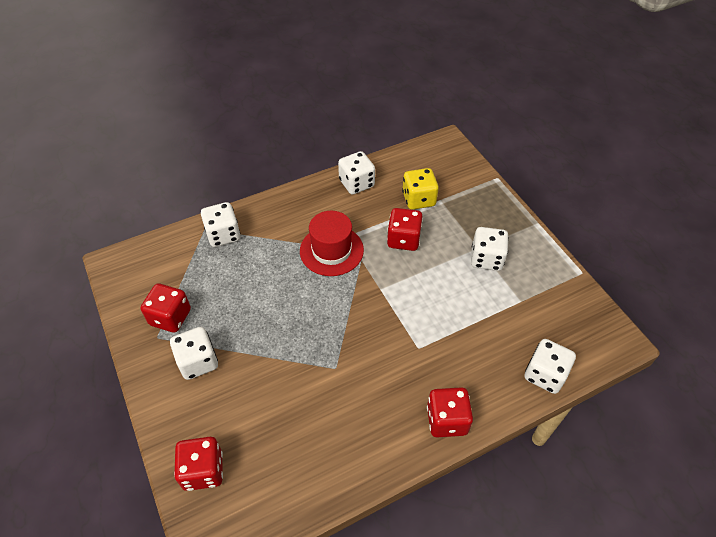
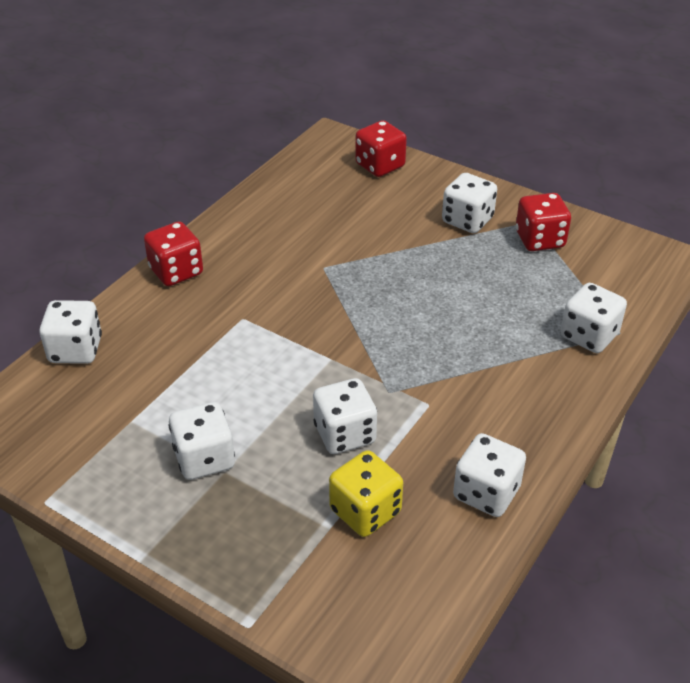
camera: 150 degrees right, 10 degrees down
red hat [300,211,364,276] -> none
red dice [387,208,423,251] -> white dice [313,378,377,454]

